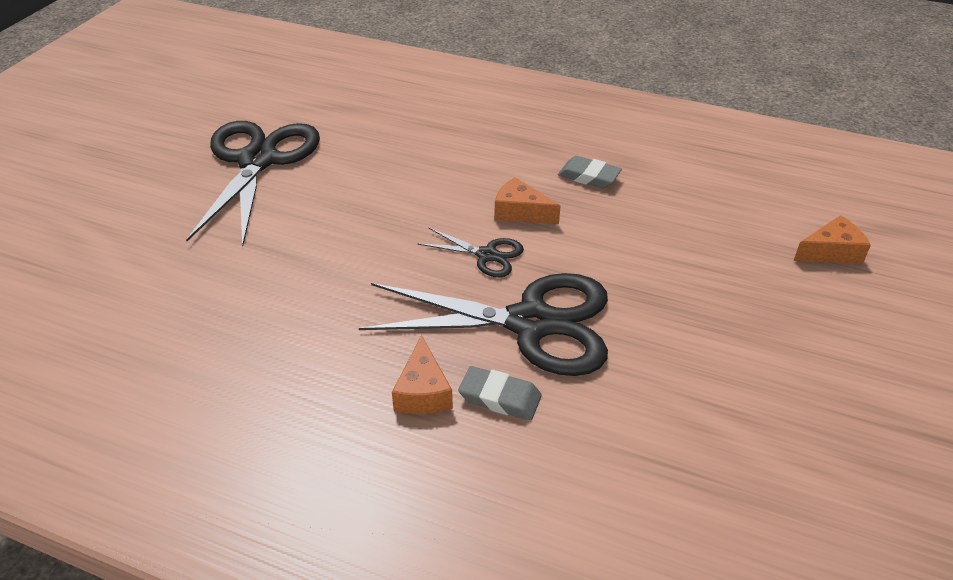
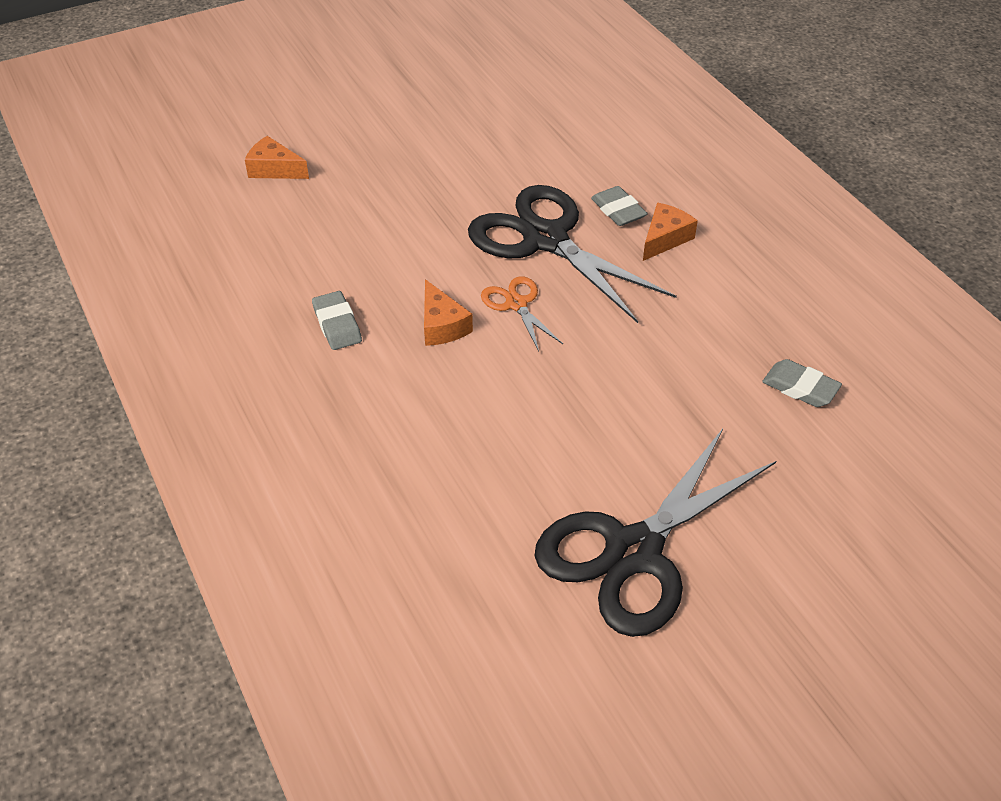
camera: 140 degrees left, 5 degrees up
black scissors [418,228,524,277] -> orange scissors [481,276,563,351]
none -> grey eraser [762,359,842,407]

